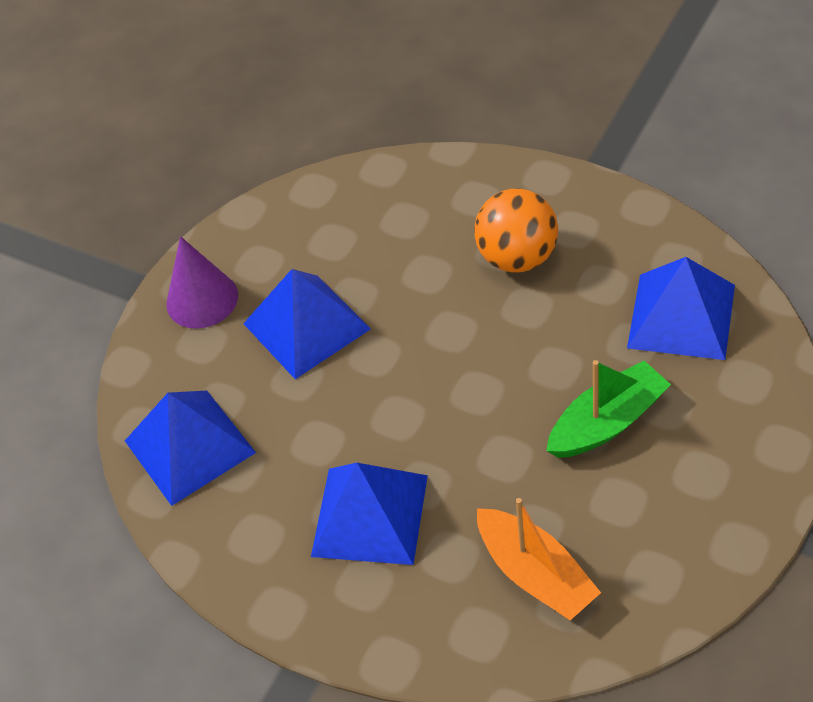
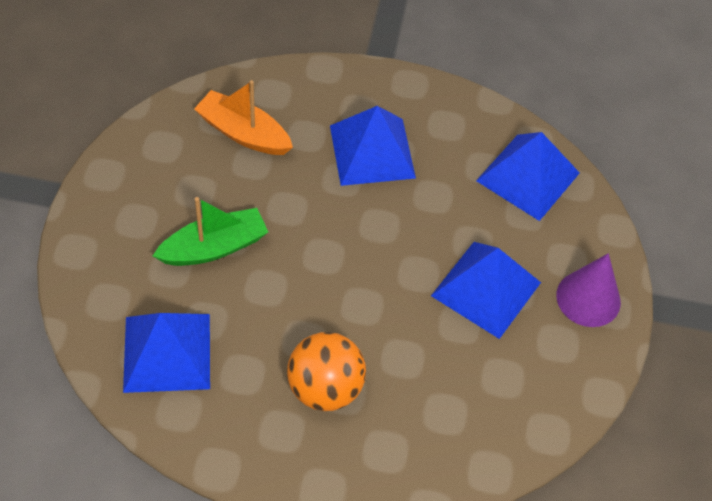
camera: 150 degrees right, 5 degrees up
green boat [546,360,671,458] -> green boat turned 150 degrees counterclockwise [153,197,268,266]

